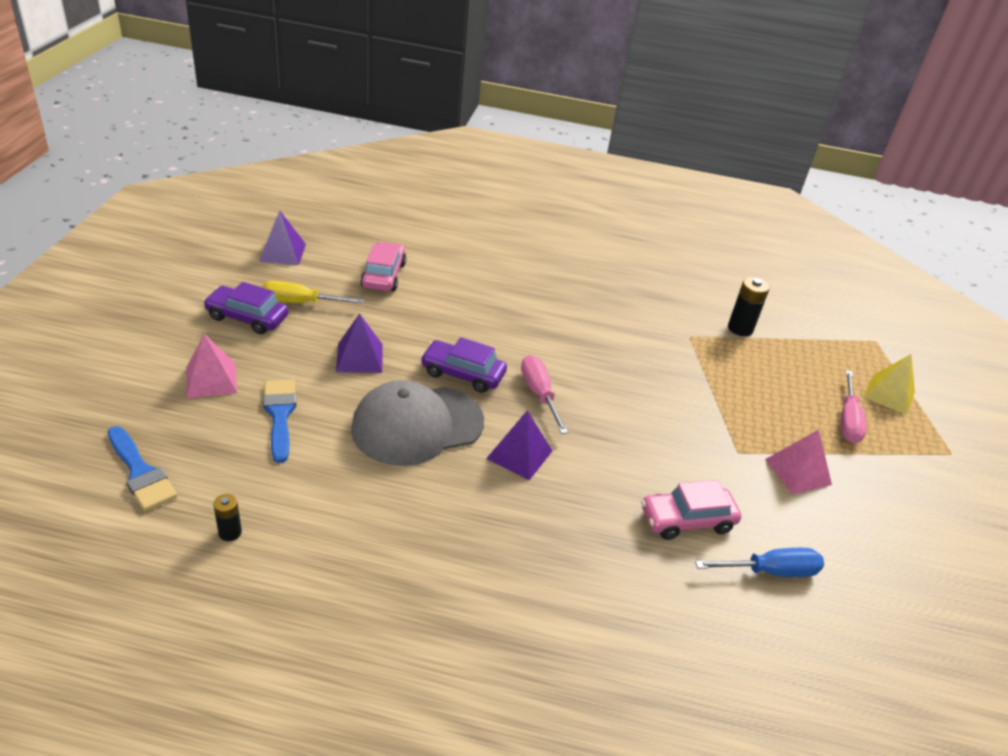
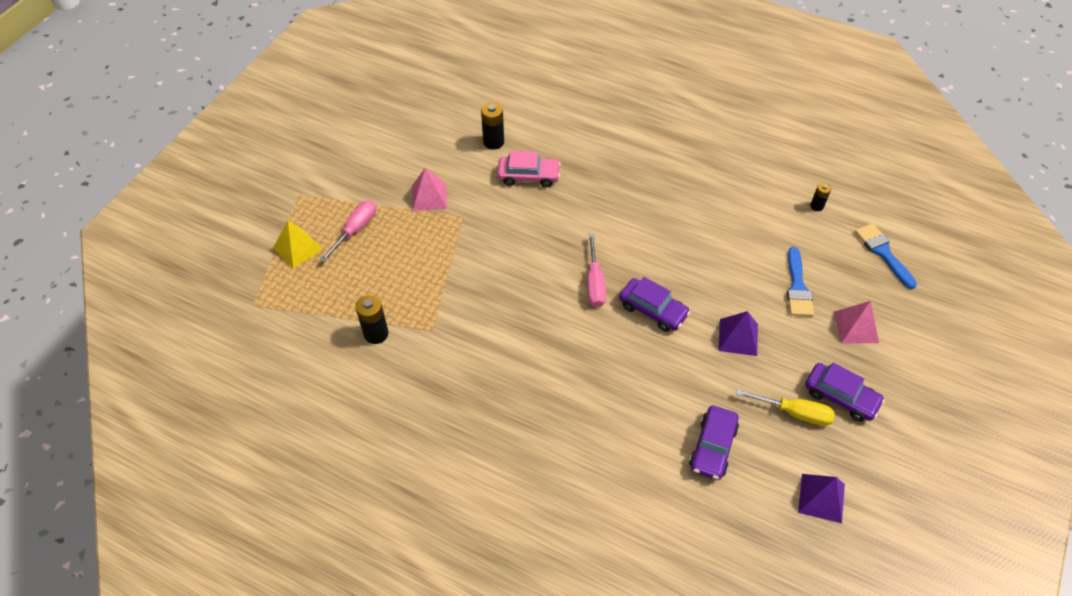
camera: 160 degrees left, 15 degrees up
grey cap [351,380,484,466] -> none
pink car [360,242,406,291] -> purple car [689,406,739,480]
purple pyramid [486,411,552,480] -> none
blue screwdriver [695,548,824,577] -> black battery [481,102,504,150]

